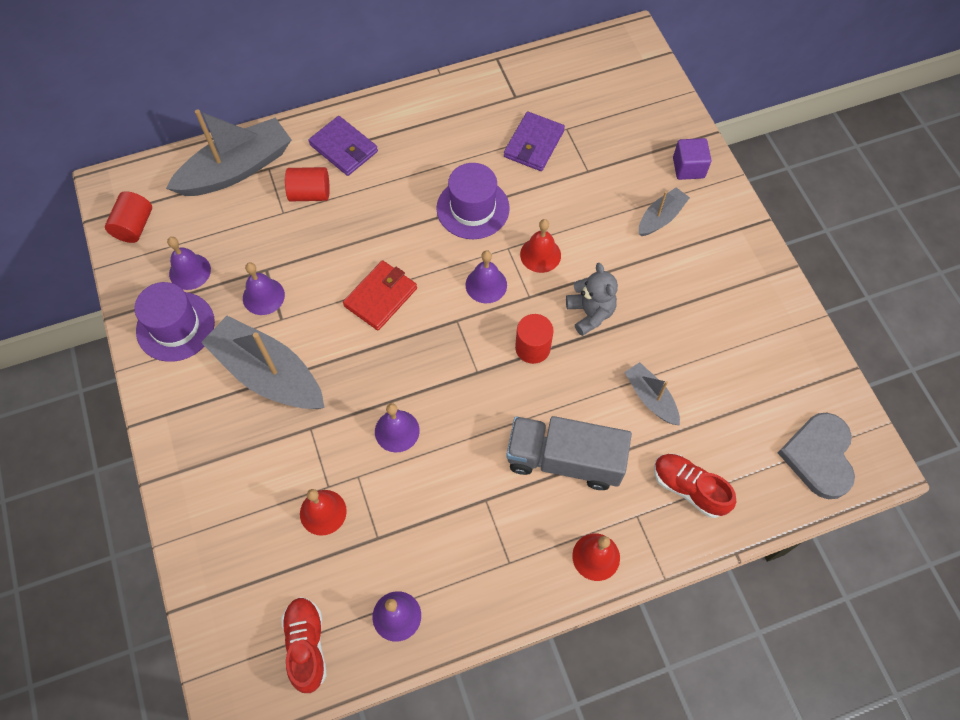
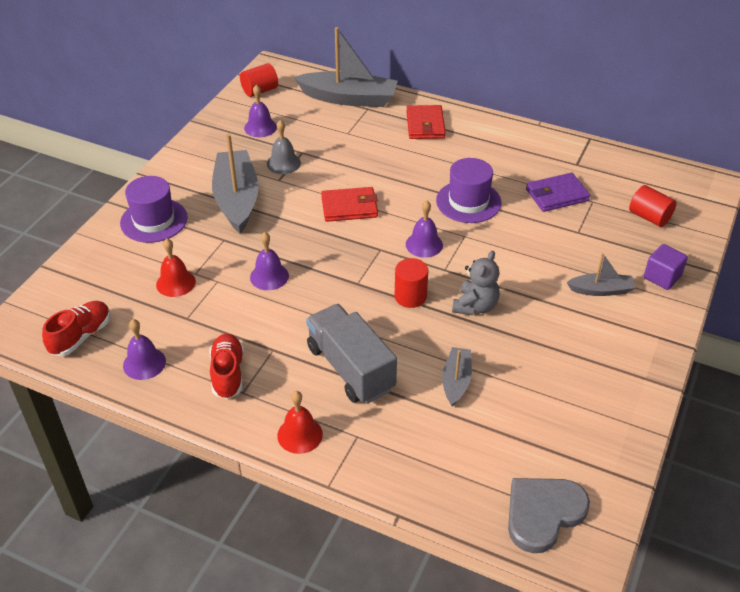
camera: 45 degrees right, 20 degrees down
purple hat [134,282,215,362] -> purple hat moved to [120,176,188,243]
purple bell [243,262,285,315] -> grey bell [267,120,301,174]
red cylinder [285,167,330,201] -> red cylinder moved to [629,185,676,227]
purple wallet [308,116,378,176] -> red wallet [406,105,446,139]
red bell [520,219,561,273] -> none
red shoe [654,454,736,518] -> red shoe moved to [209,334,244,399]

